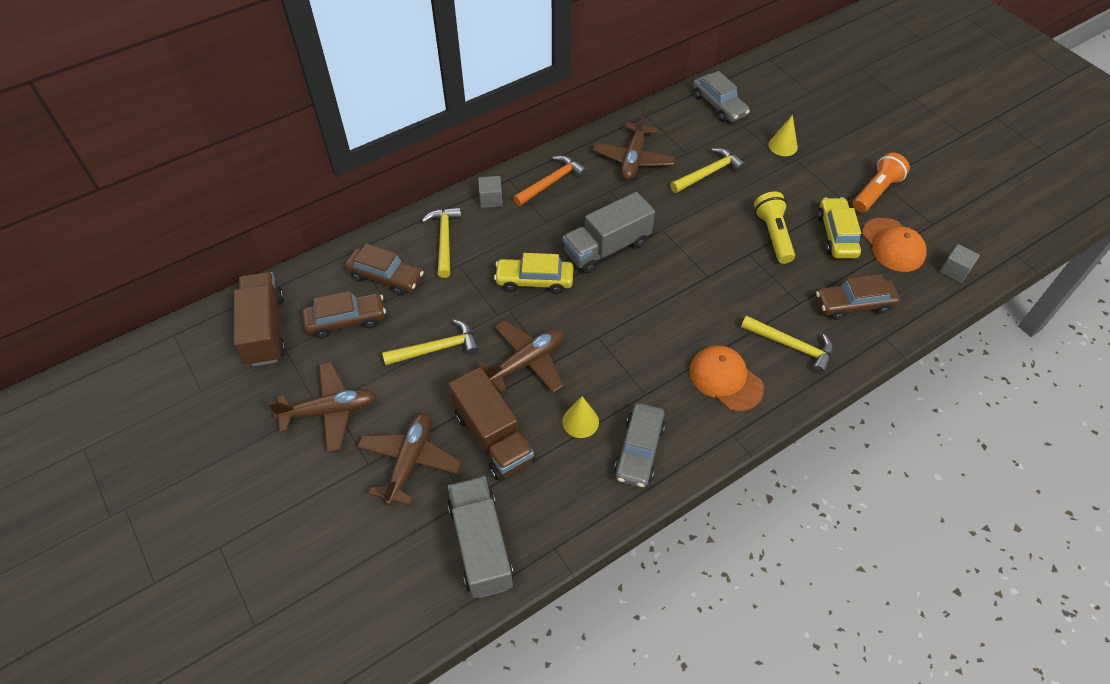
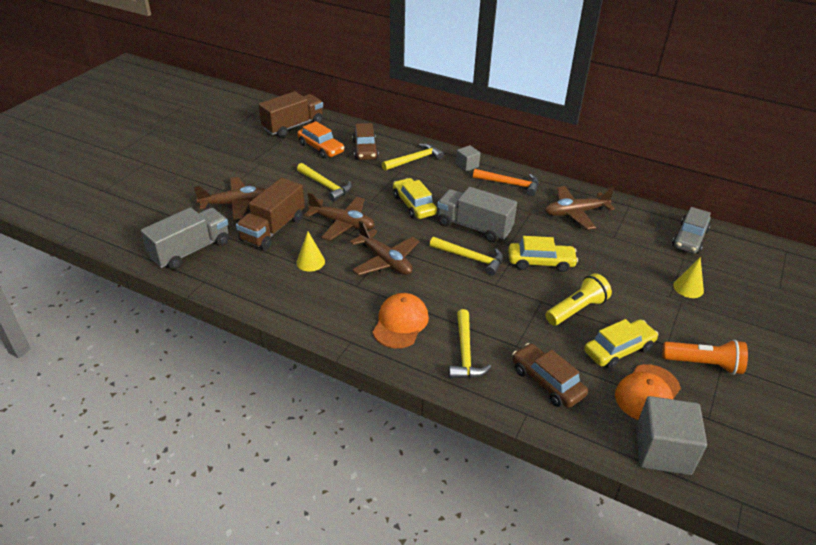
camera: 60 degrees right, 15 degrees down
brown plane [268,362,376,453] -> brown plane moved to [350,220,419,275]
brown car [302,291,386,339] -> orange car [297,121,344,159]
grey car [614,403,665,488] -> none
yellow hammer [670,148,746,193] -> yellow hammer moved to [430,237,503,276]
grey cube [940,244,980,283] -> grey cube [636,396,707,475], size x1.90
none -> yellow car [508,236,578,272]

